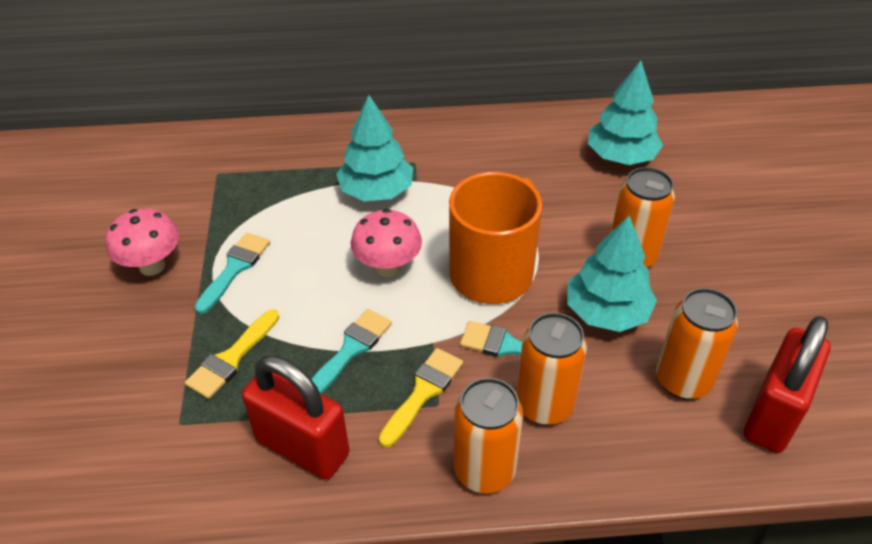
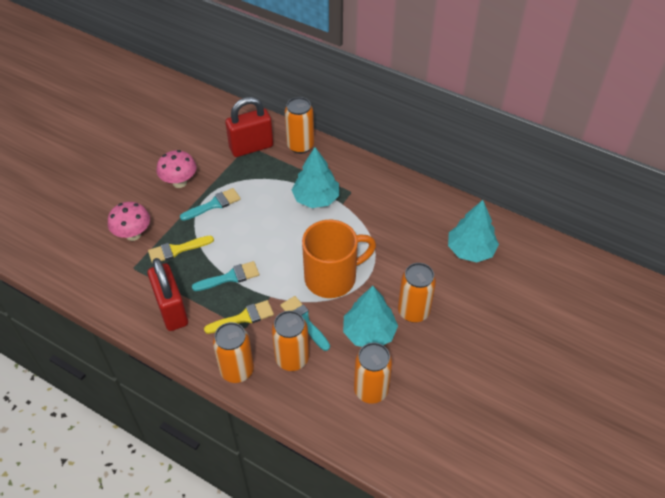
camera: 35 degrees right, 5 degrees up
pink mushroom [351,209,422,277] -> pink mushroom moved to [108,202,150,241]
red padlock [744,316,830,453] -> red padlock moved to [225,97,273,157]
none -> orange can [285,97,314,154]

